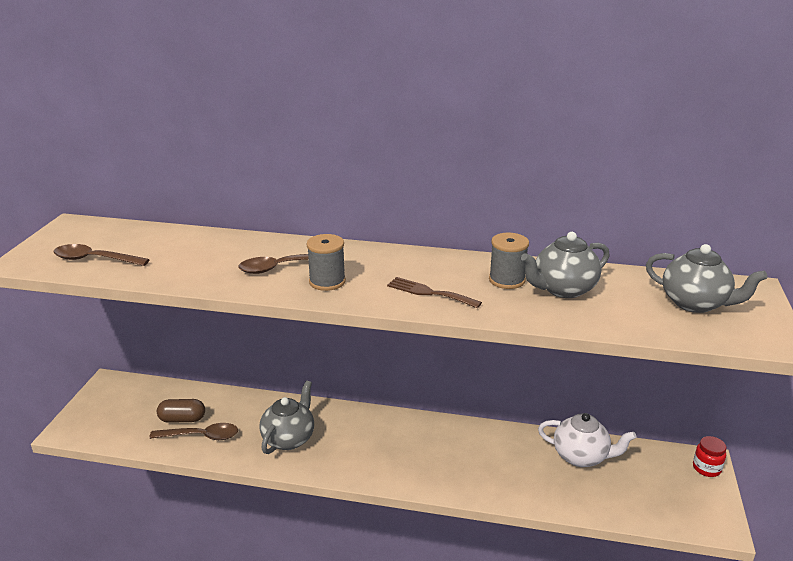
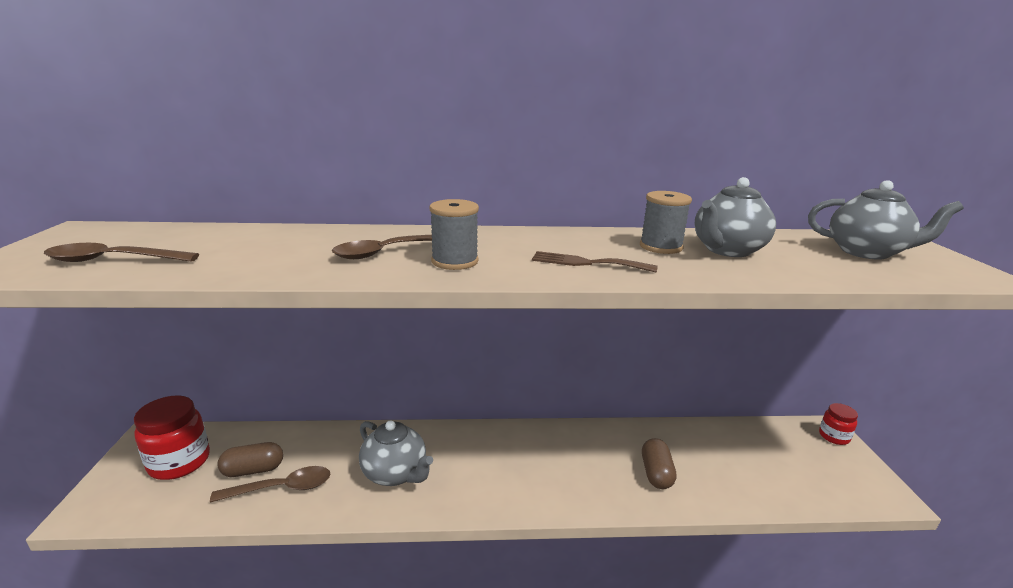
camera: 15 degrees left, 5 degrees down
grey teapot [260,380,314,454] -> grey teapot turned 120 degrees clockwise [359,420,433,486]
white teapot [538,413,636,467] -> none
none -> red jar [134,395,210,480]
none -> brown capsule [642,438,676,489]

